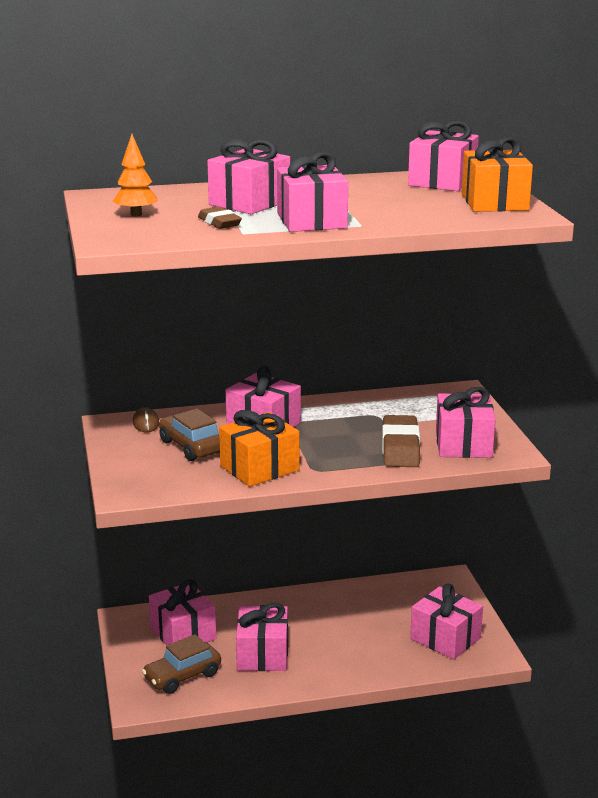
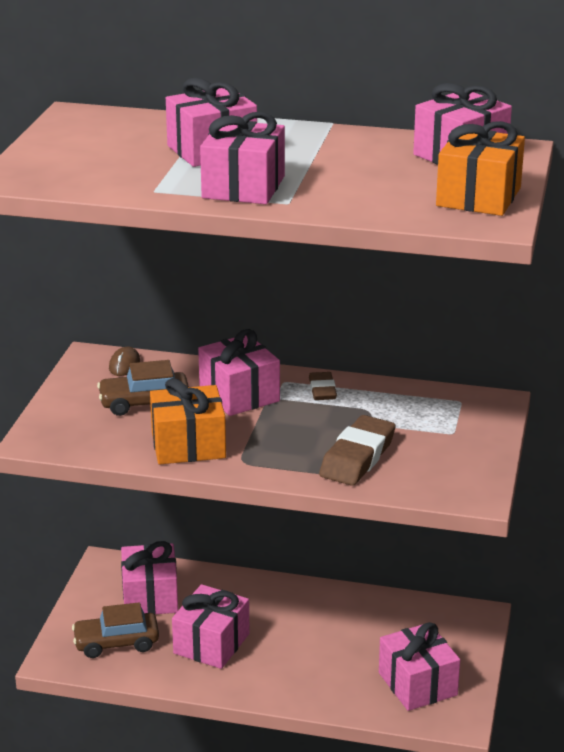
camera: 25 degrees right, 5 degrees up
orange tree [113,134,158,216] -> none
brown car [159,409,220,461] -> brown car turned 90 degrees counterclockwise [97,360,189,416]
brown eraser [198,207,242,229] -> brown eraser moved to [309,372,337,400]
pink gift [436,387,496,458] -> none

